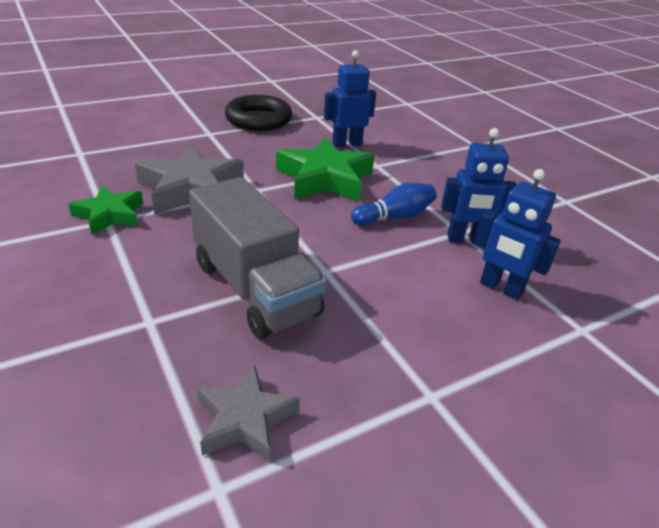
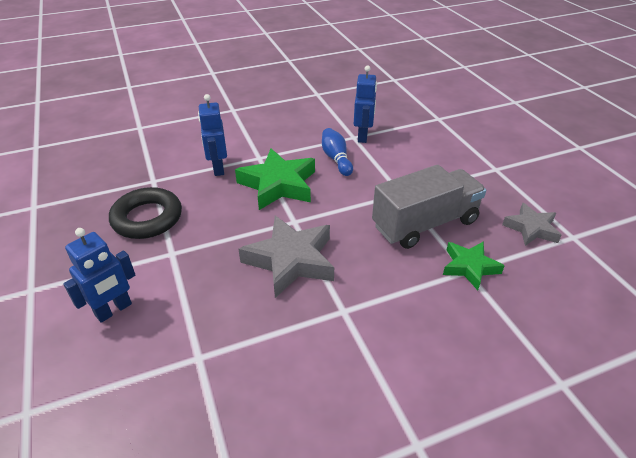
camera: 80 degrees left, 5 degrees up
green star [68,186,143,235] -> green star moved to [443,241,505,290]
blue robot [475,169,561,300] -> blue robot moved to [63,228,135,323]

